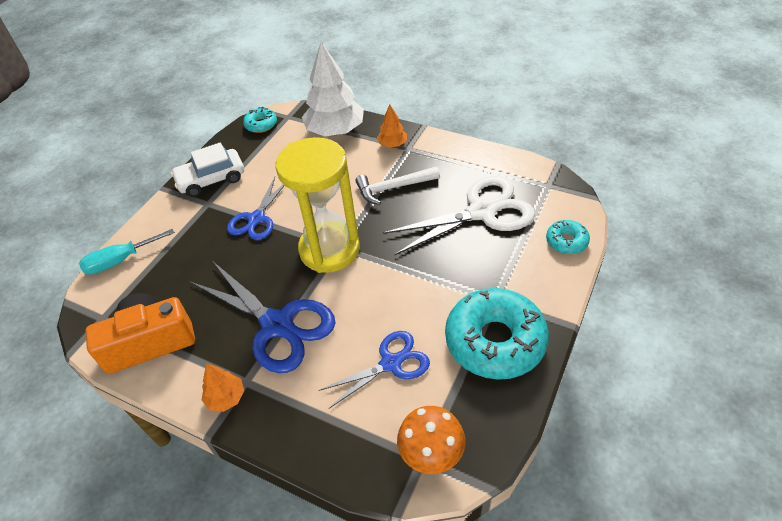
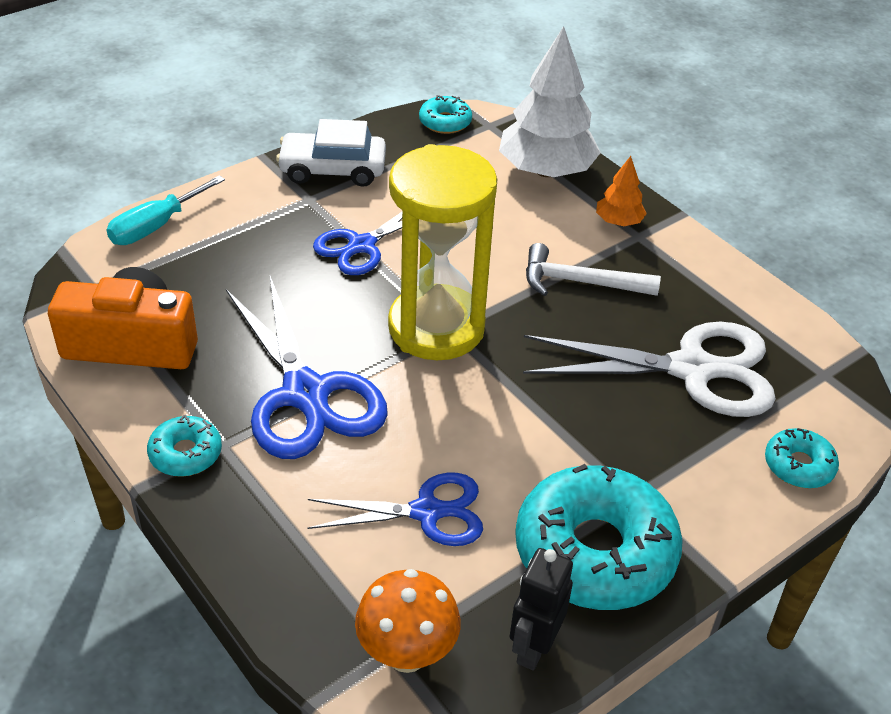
camera: 20 degrees right, 5 degrees down
turquoise screwdriver [79,229,175,275] -> turquoise screwdriver turned 45 degrees counterclockwise [106,175,225,245]
orange tree [202,363,244,412] -> turquoise donut [147,415,222,477]
none -> black robot [510,548,573,670]

